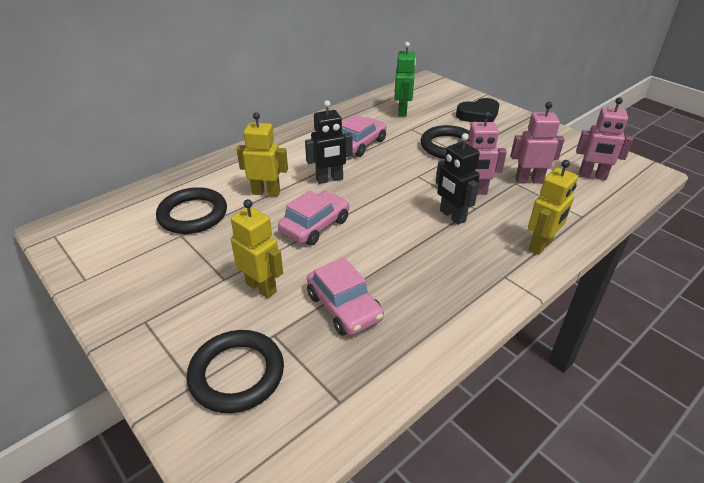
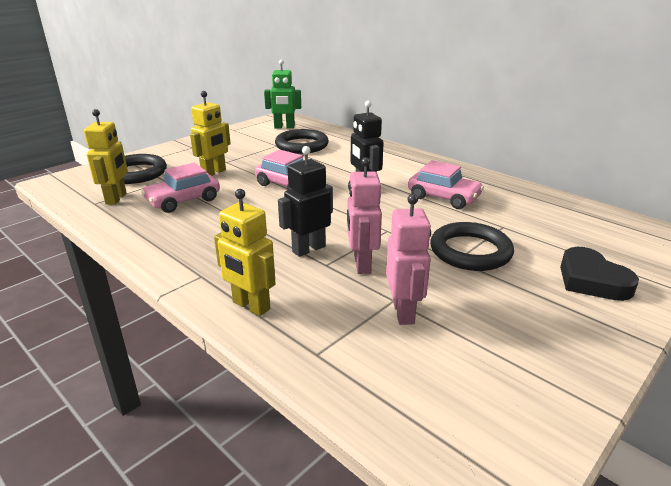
camera: 85 degrees right, 10 degrees down
yellow robot [237,112,288,197] -> yellow robot moved to [84,109,128,205]
green robot [395,42,416,117] -> green robot moved to [264,60,301,129]
pink robot [576,97,633,180] -> none

